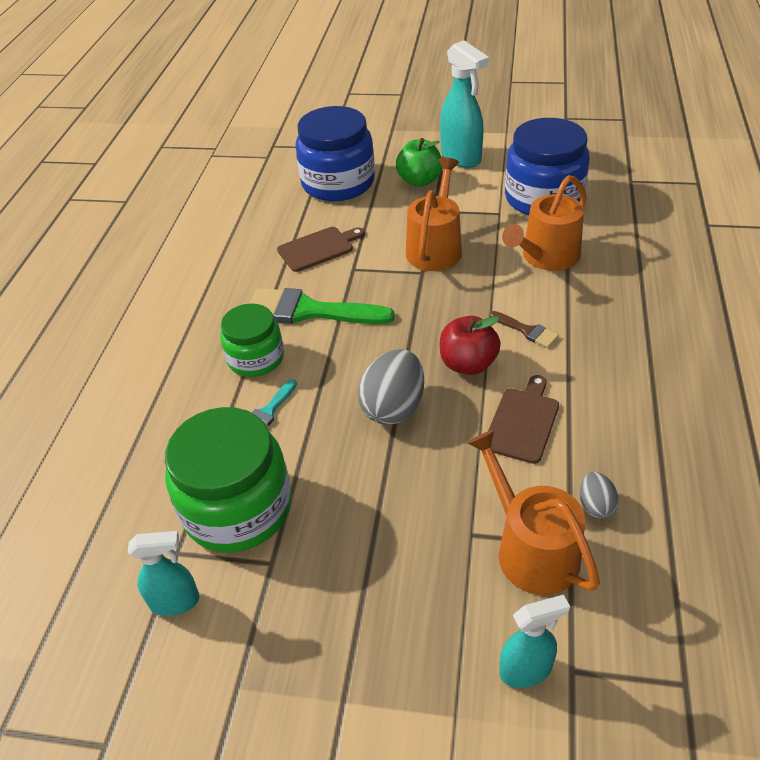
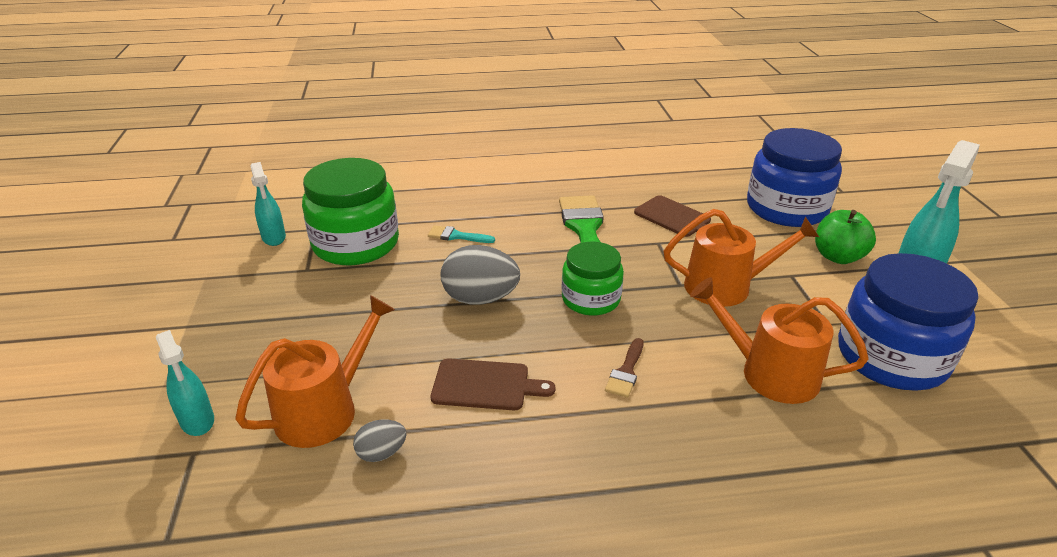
camera: 70 degrees right, 10 degrees down
green jar [220,303,284,377] -> green jar moved to [562,241,624,316]
red apple [440,316,501,375] -> none

